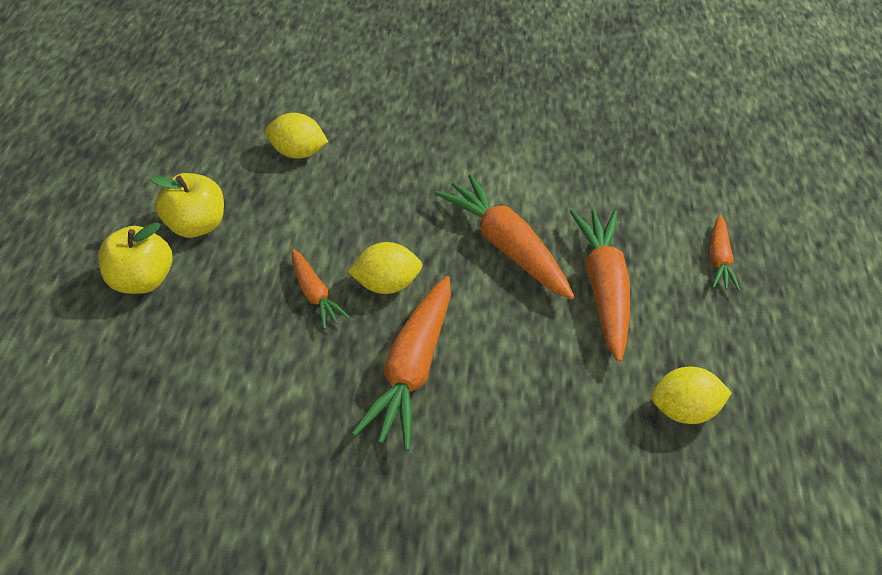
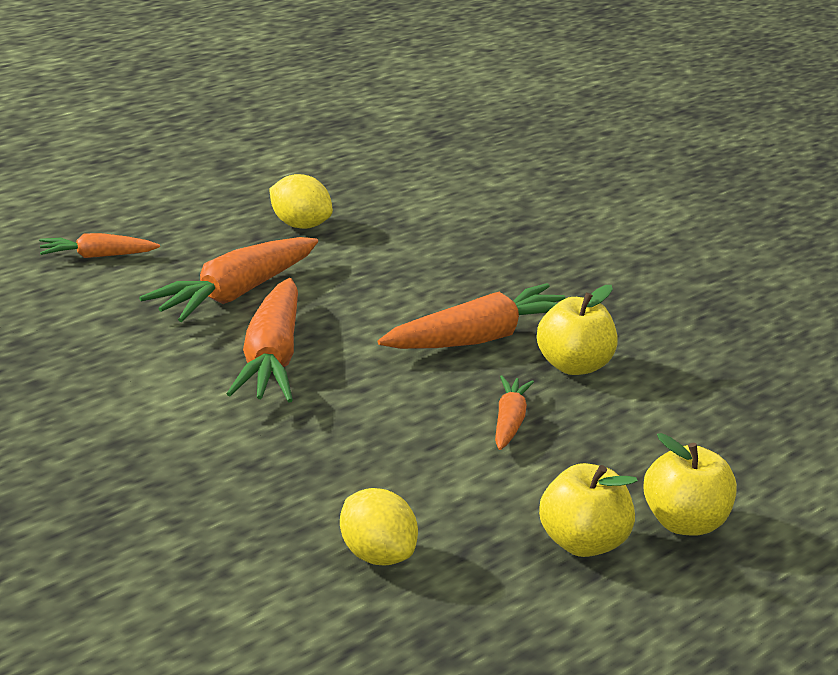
camera: 140 degrees left, 20 degrees down
yellow lemon [347,242,422,294] -> none
orange carrot [710,215,741,291] -> orange carrot turned 150 degrees counterclockwise [39,233,160,258]
none -> yellow apple [537,285,618,375]

